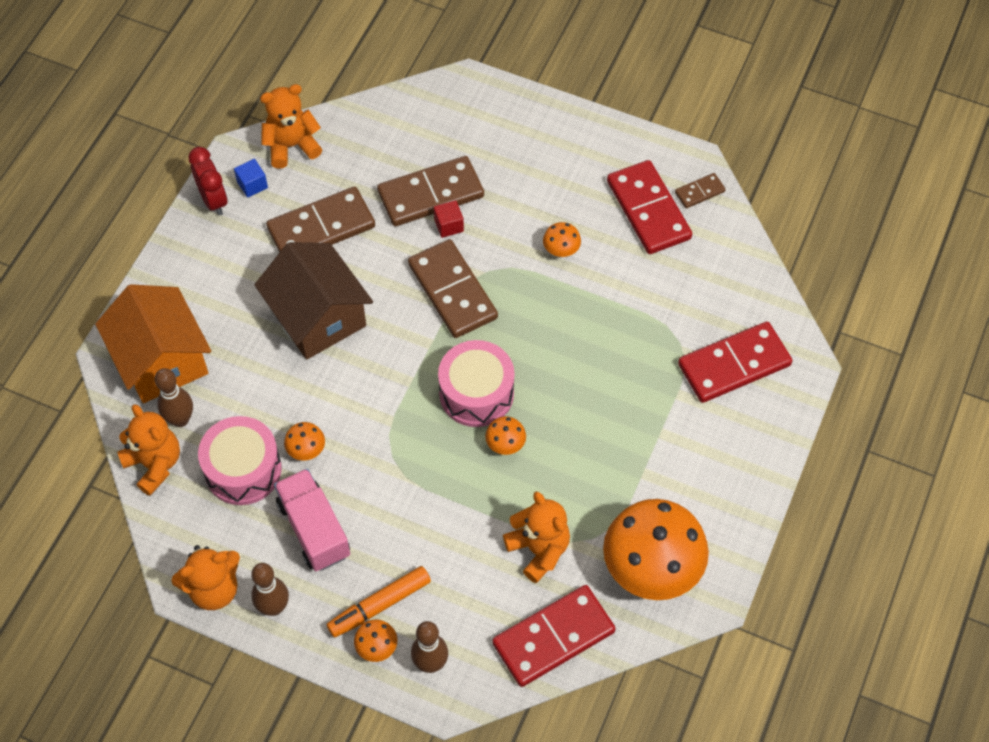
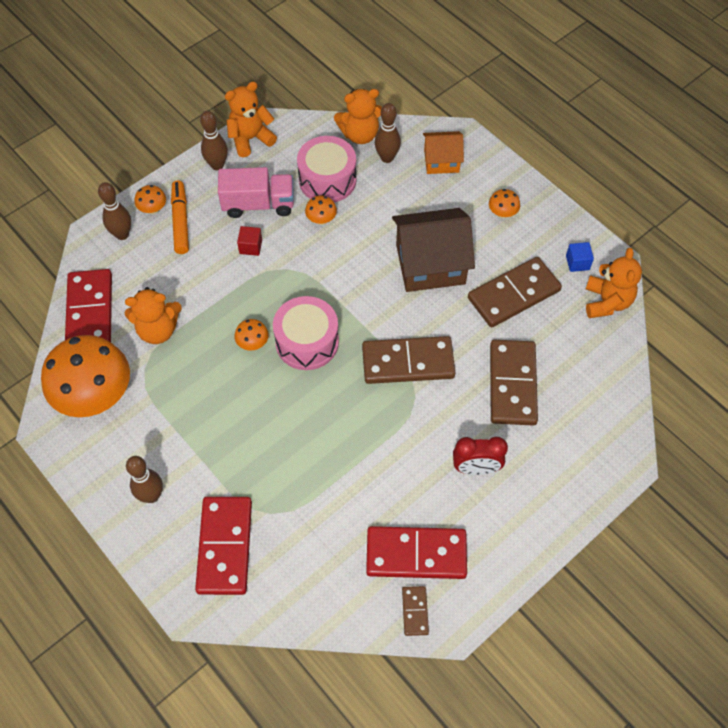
camera: 115 degrees right, 0 degrees up
orange house [95,284,211,403] -> orange house [423,131,464,174], size x0.57
orange teddy bear [171,545,240,610] -> orange teddy bear turned 60 degrees clockwise [225,82,277,157]
red clock [188,147,228,216] -> red clock moved to [453,437,508,475]
brown domino [266,187,375,253] -> brown domino turned 60 degrees clockwise [468,257,562,328]
red cube [434,200,464,238] -> red cube moved to [237,226,262,256]
orange mushroom [543,222,581,257] -> orange mushroom moved to [489,189,520,219]
none -> brown bowling pin [126,456,163,503]

